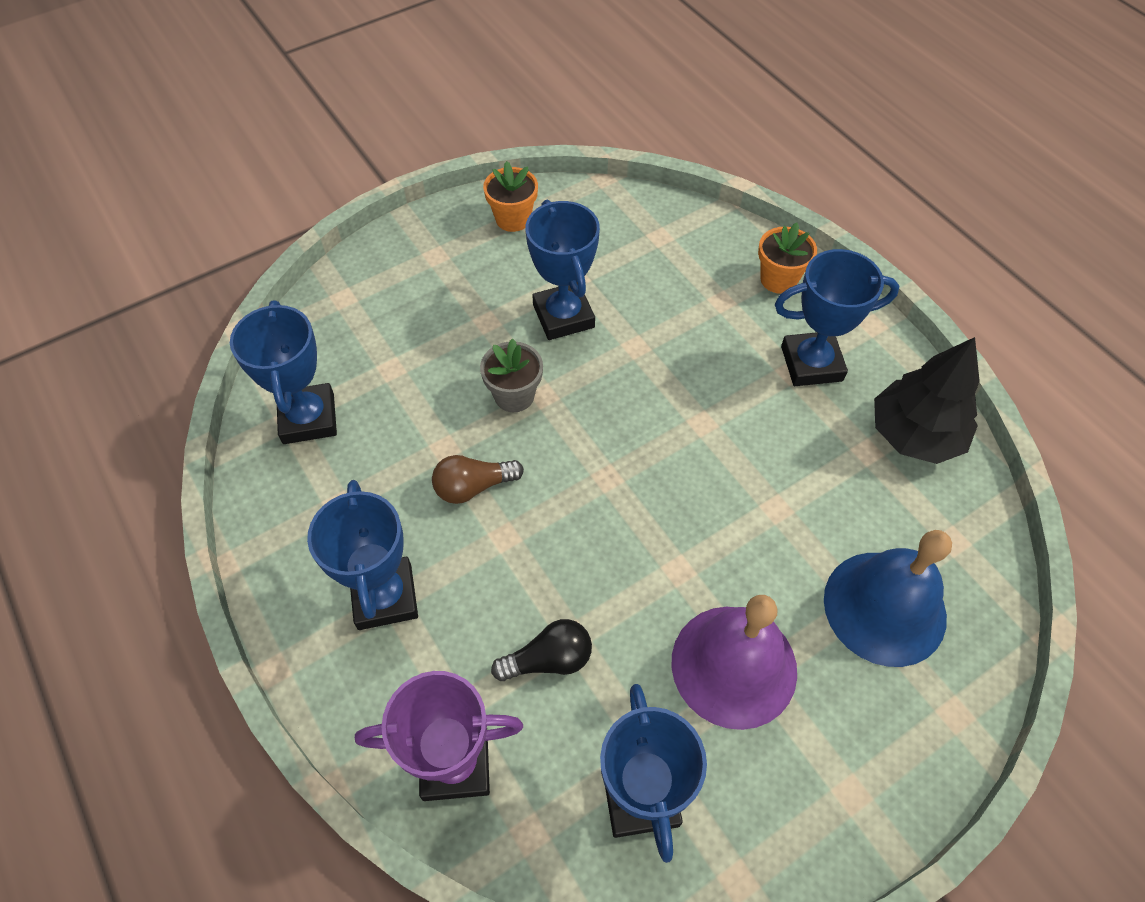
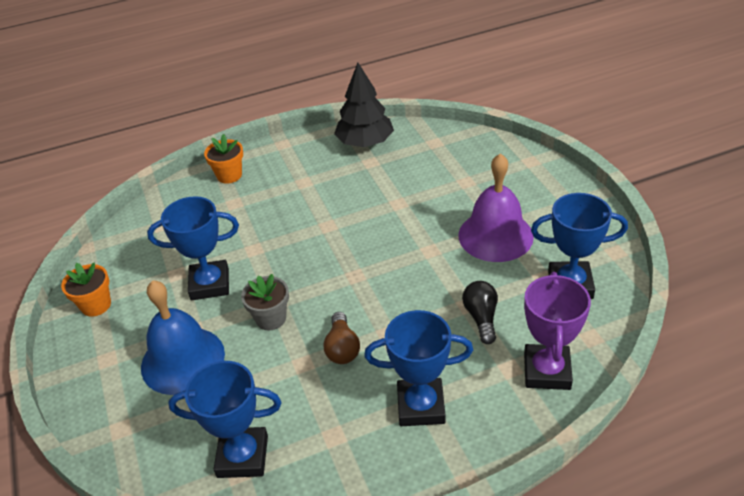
camera: 75 degrees left, 15 degrees down
blue trophy [775,249,899,386] -> none
blue bell [824,530,952,667] -> blue bell moved to [141,280,225,395]

